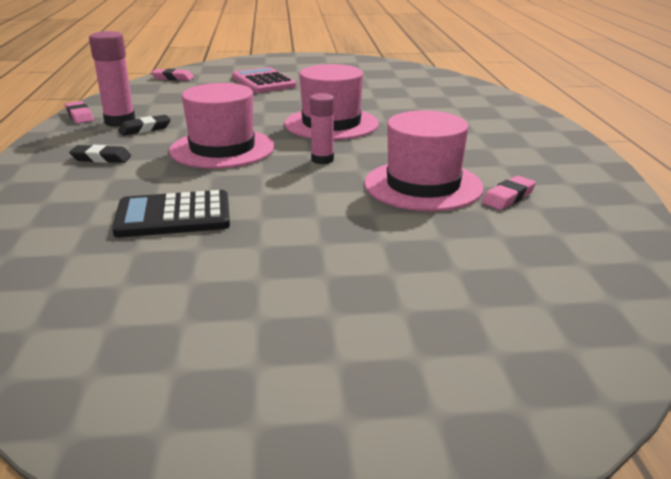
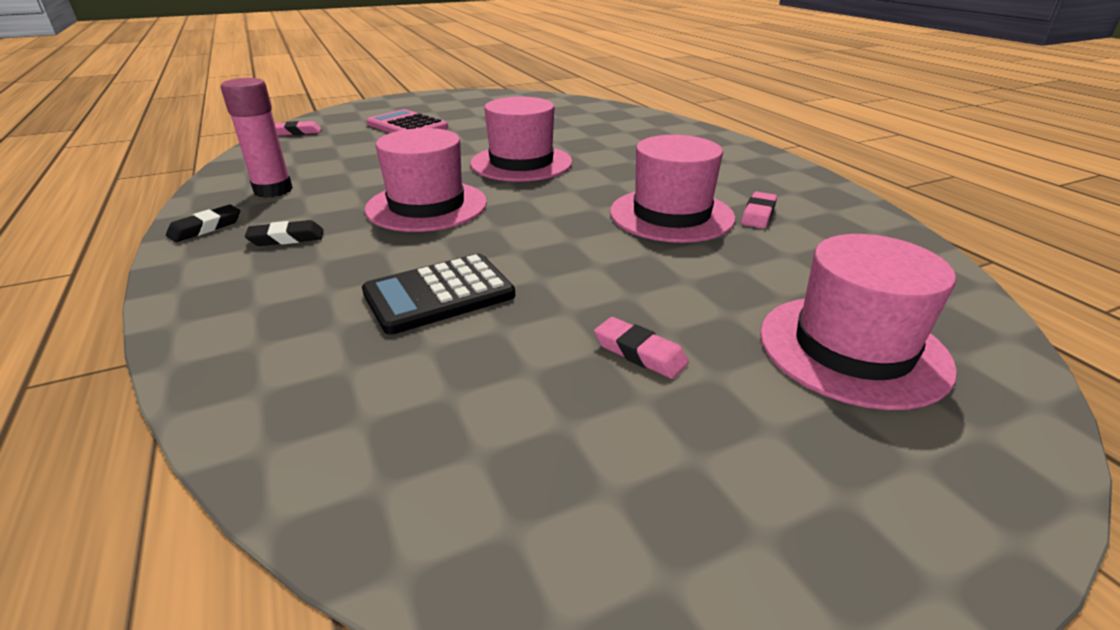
camera: 20 degrees left, 5 degrees up
pink eraser [65,101,94,124] -> pink eraser moved to [594,317,689,379]
black eraser [118,115,171,136] -> black eraser moved to [166,205,240,242]
pink glue stick [310,93,334,164] -> none
none -> pink hat [760,234,957,410]

